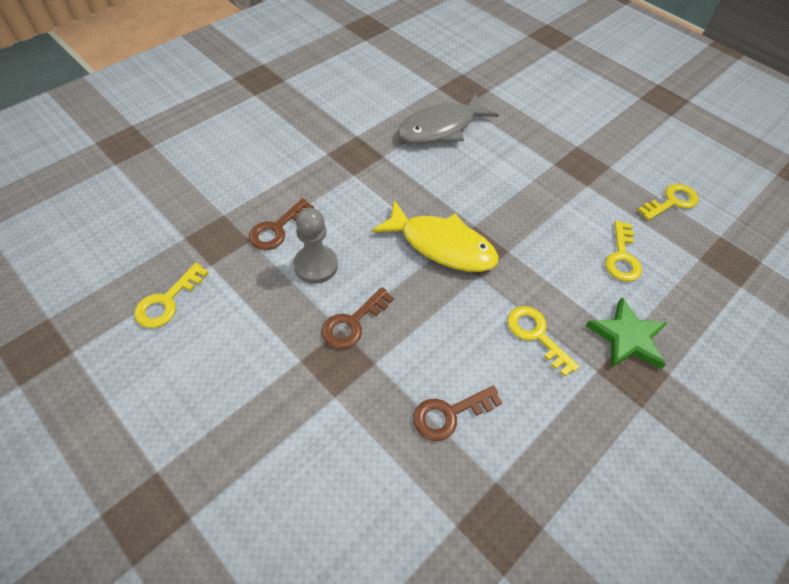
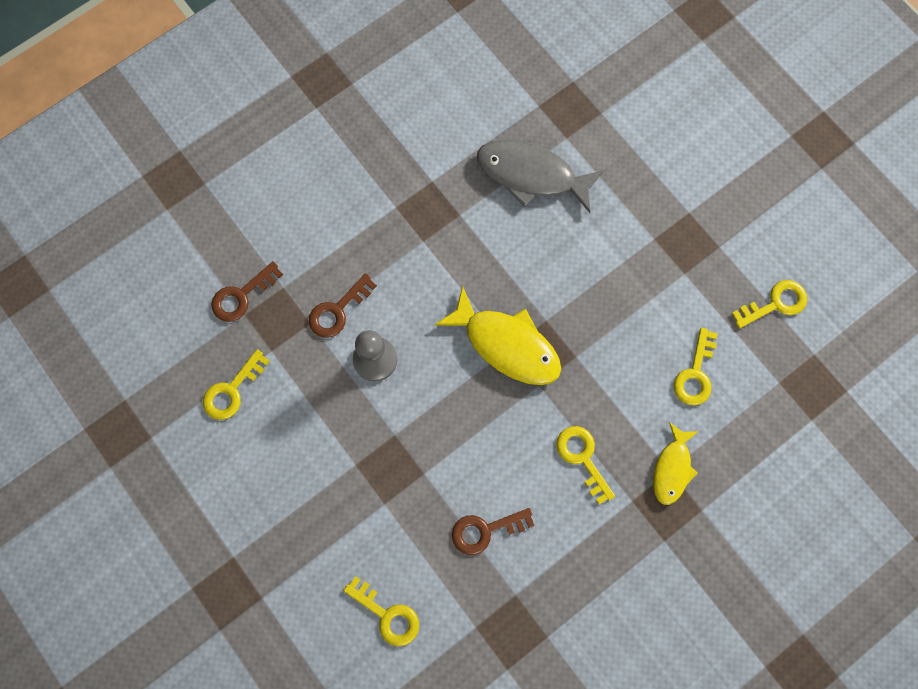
camera: 10 degrees right, 20 degrees up
brown key [322,287,394,349] -> brown key moved to [211,261,283,322]
grey fish [397,93,499,144] -> grey fish turned 45 degrees clockwise [477,139,604,213]
green star [586,298,668,369] -> yellow fish [653,422,699,505]
none -> yellow key [343,576,419,646]

